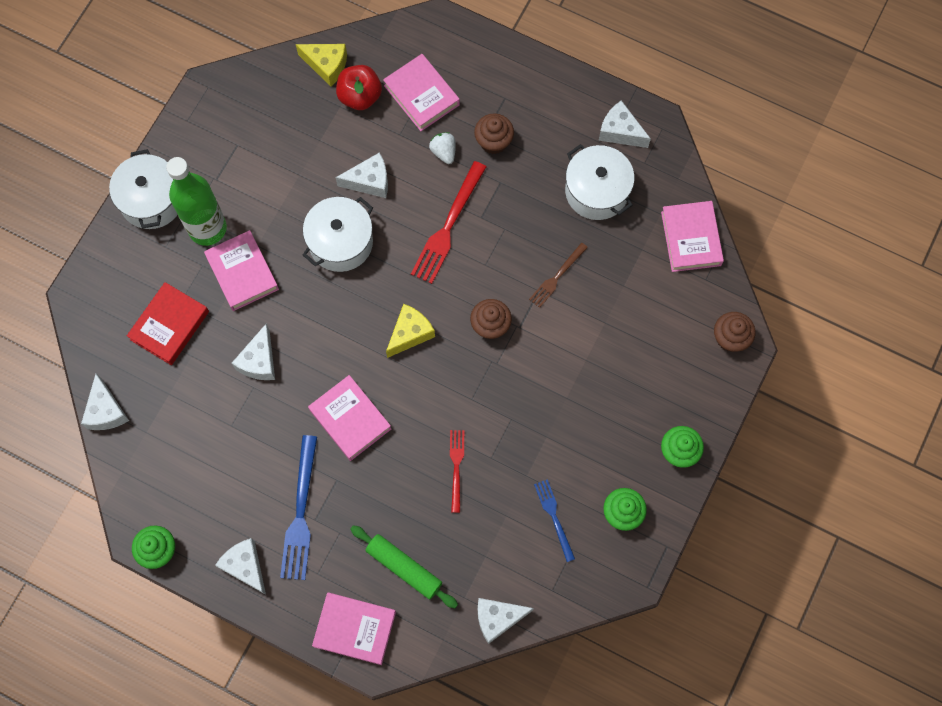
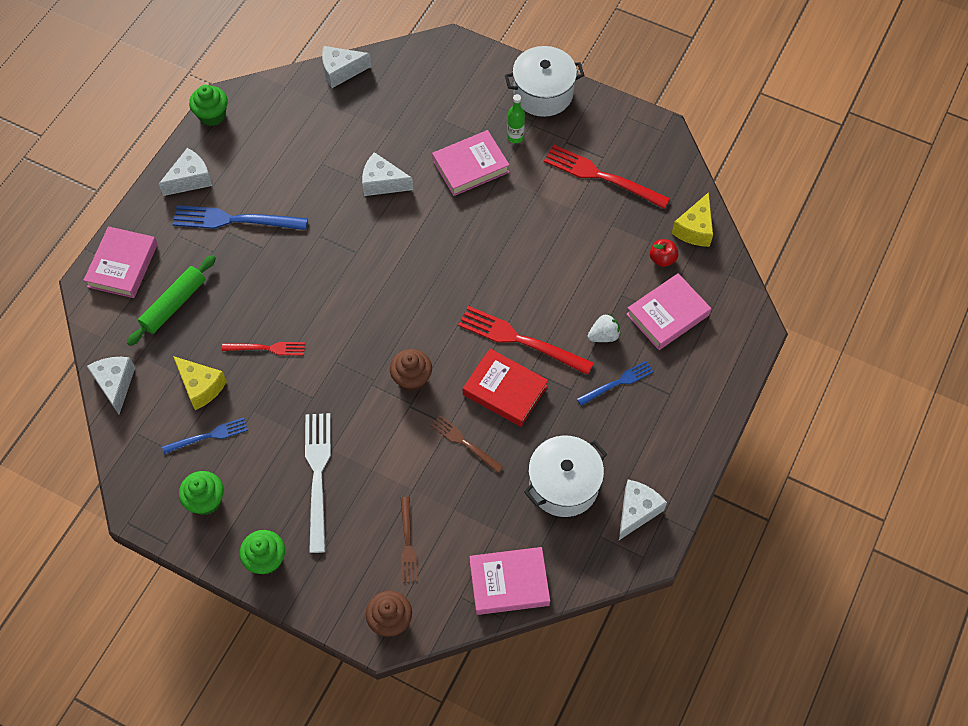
camera: 90 degrees right, 10 degrees down
red book [127,282,209,365] -> red book moved to [463,349,548,427]
green bottle [166,157,227,246] -> green bottle [507,94,525,143], size x0.44
white pot [303,197,373,272] -> none
pink book [308,375,391,461] -> none
white cheese [335,153,388,198] -> none
red apple [336,65,382,110] -> red apple [650,239,678,267], size x0.61
yellow cheese [386,304,435,358] -> yellow cheese moved to [173,356,227,410]
brown cupcake [474,113,514,154] -> blue fork [577,361,654,406]
none -> white fork [305,413,331,553]
none -> brown fork [401,497,418,583]
none -> red fork [544,145,670,209]

